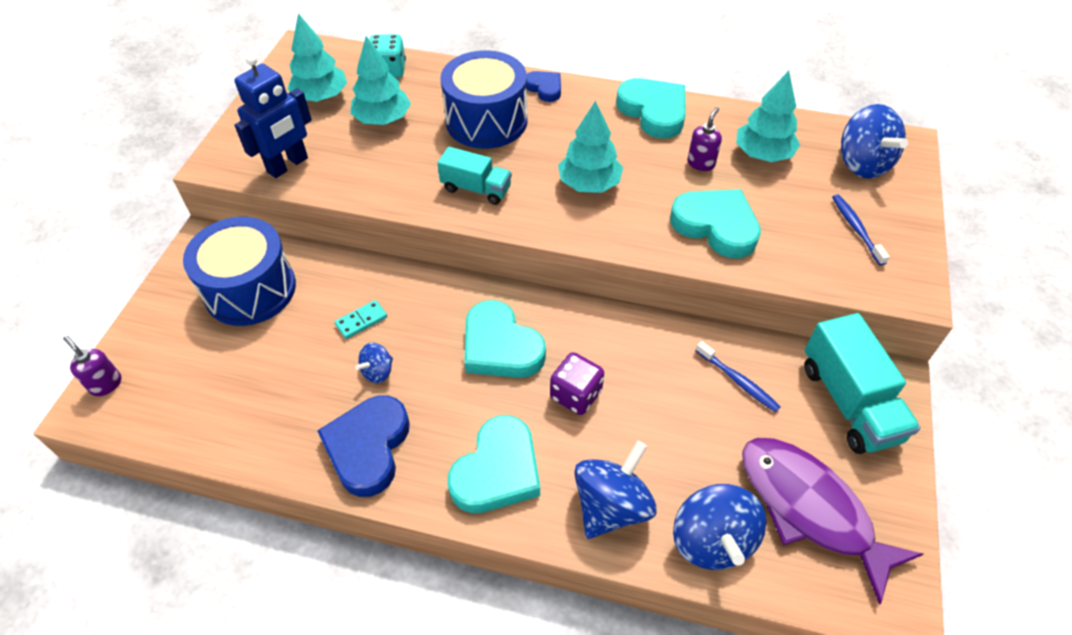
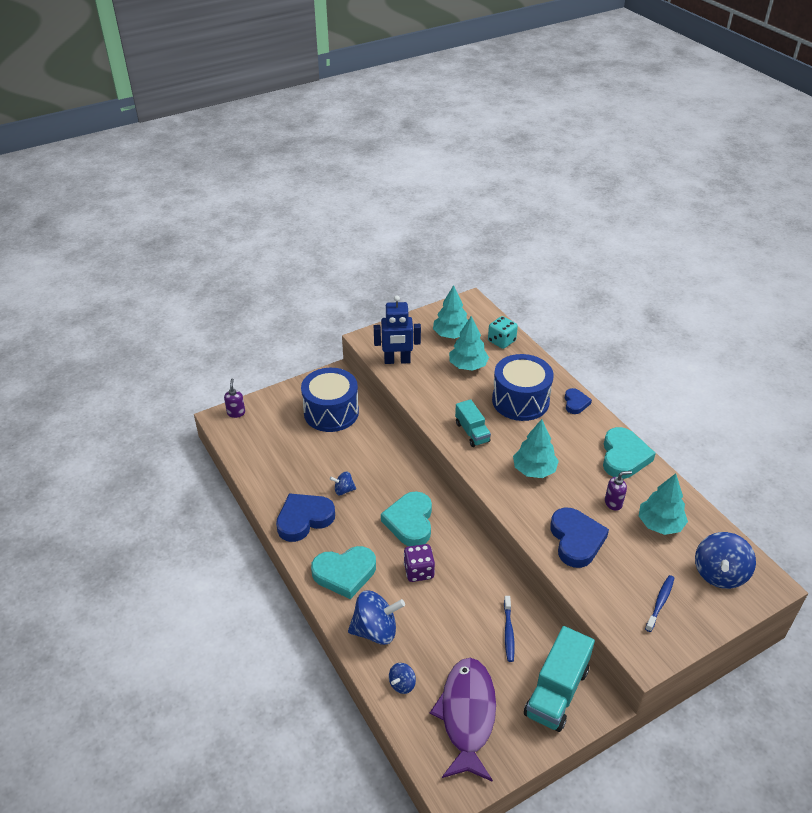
camera: 45 degrees right, 10 degrees down
turquoise domino [335,300,387,339] -> none
turquoise heart [670,189,761,258] -> blue heart [550,507,609,568]
blue spinning top [673,484,767,570] -> blue spinning top [389,663,416,694], size x0.52

